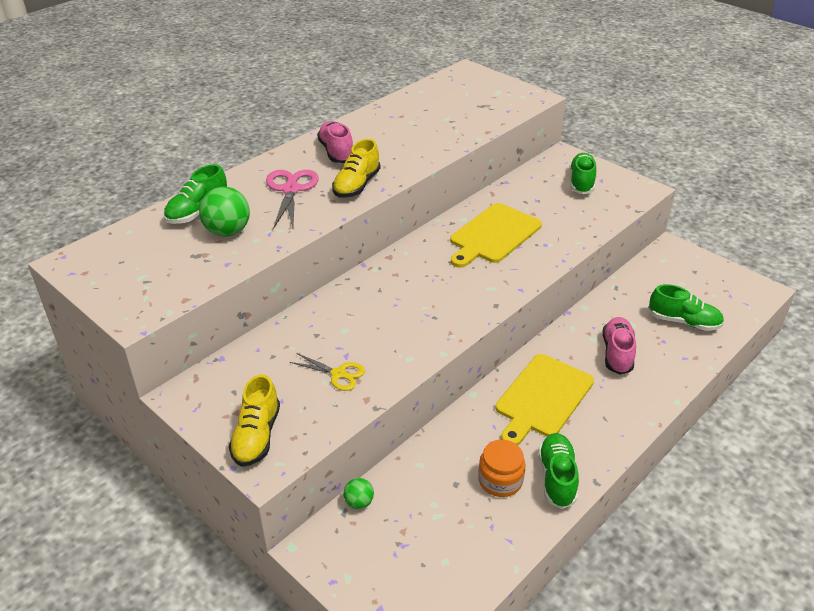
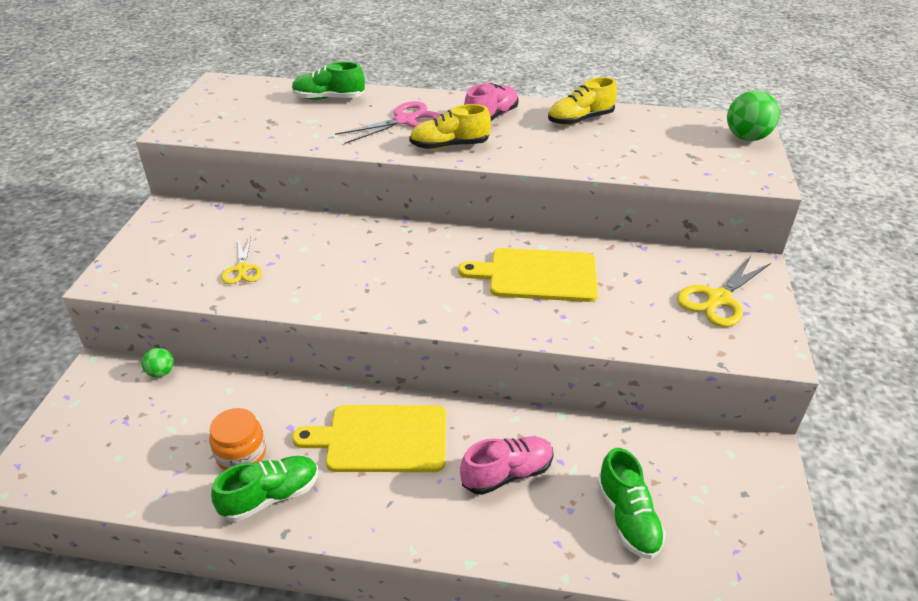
camera: 55 degrees right, 0 degrees up
green ball [199,187,250,236] -> green ball moved to [727,91,780,141]
yellow shoe [229,374,280,467] -> yellow shoe moved to [548,77,617,125]
green shoe [569,153,597,194] -> yellow scissors [677,256,771,327]

